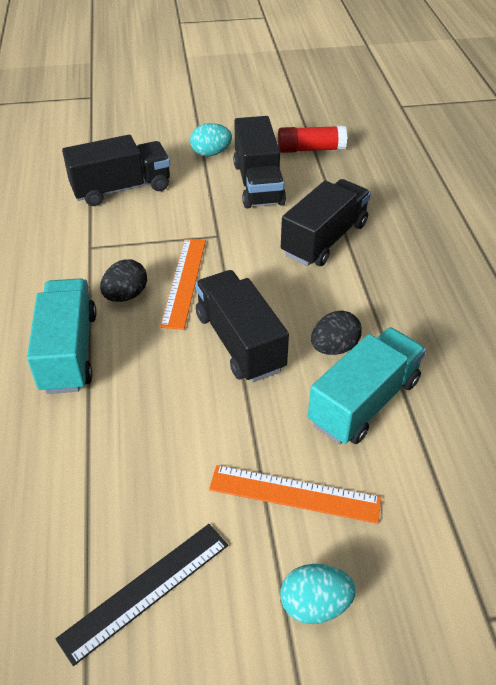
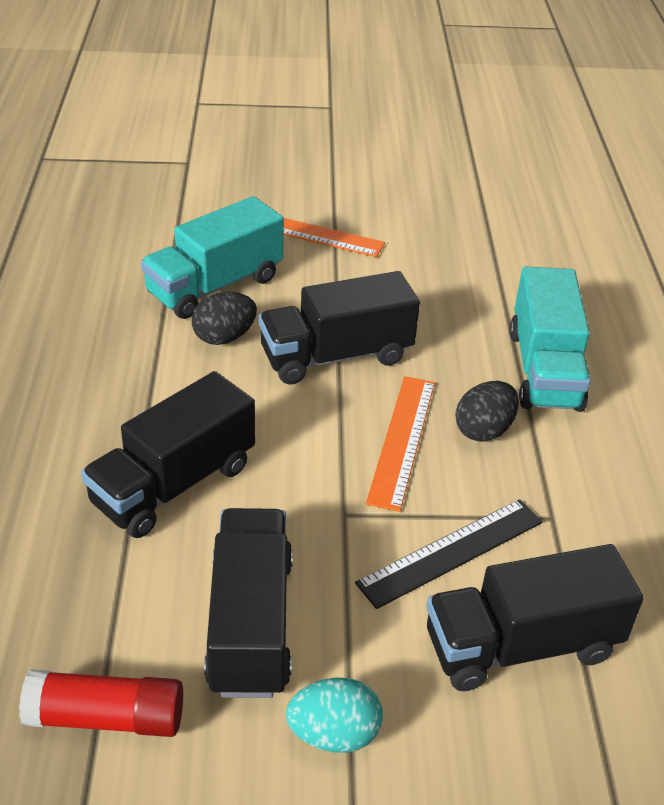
camera: 175 degrees left, 5 degrees down
black ruler [55,524,228,666] -> black ruler moved to [355,499,543,609]
black truck [195,270,289,382] -> black truck turned 90 degrees clockwise [259,271,420,384]
turquoise egg [280,564,356,624] -> none

